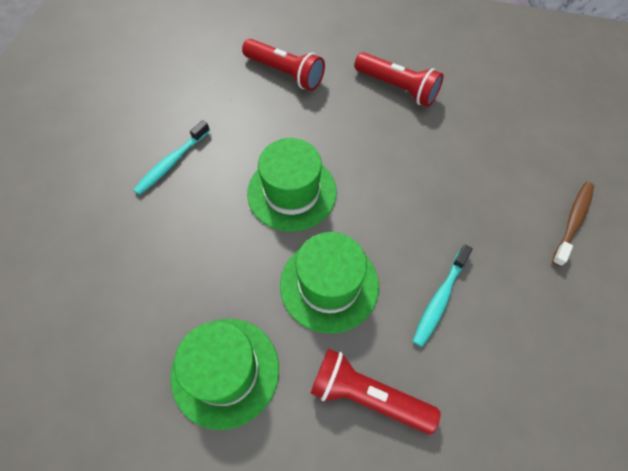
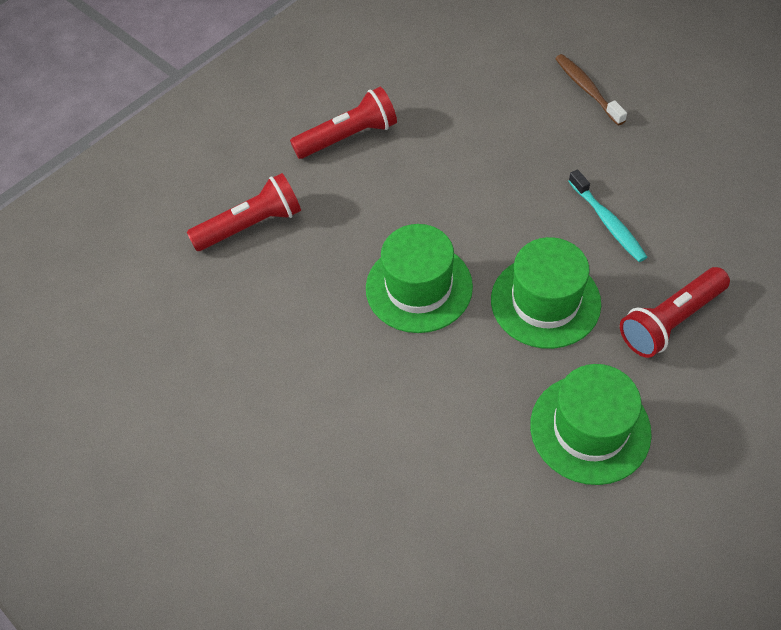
camera: 55 degrees left, 5 degrees down
turquoise toothbrush [133,120,210,195] -> none

